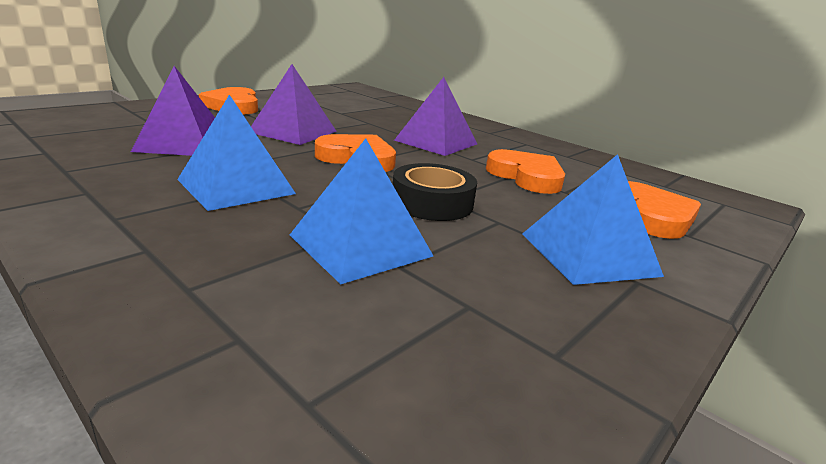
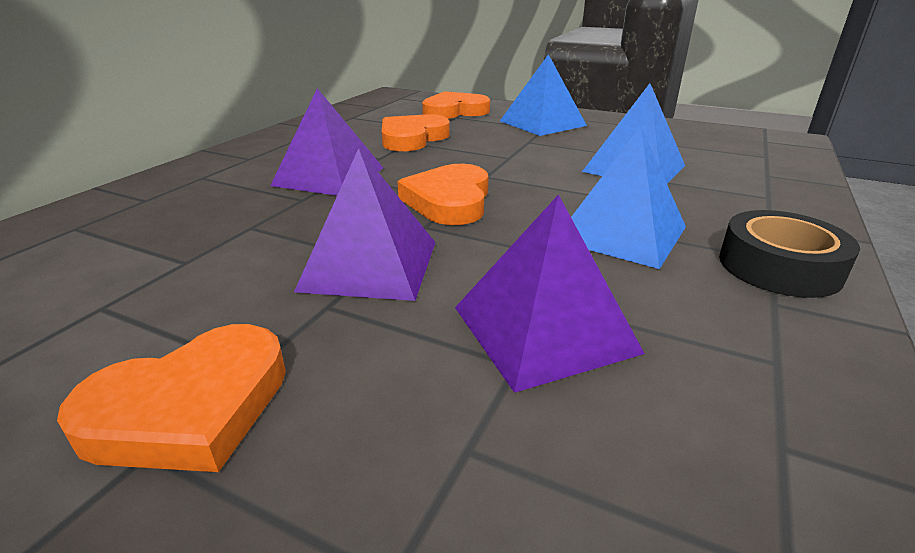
camera: 105 degrees left, 5 degrees up
black tape [393,163,477,221] -> black tape moved to [719,210,860,298]

